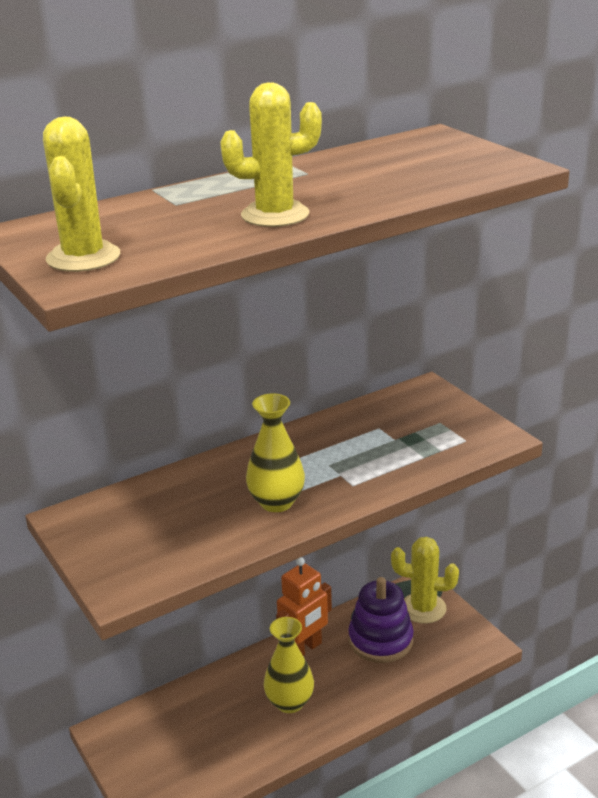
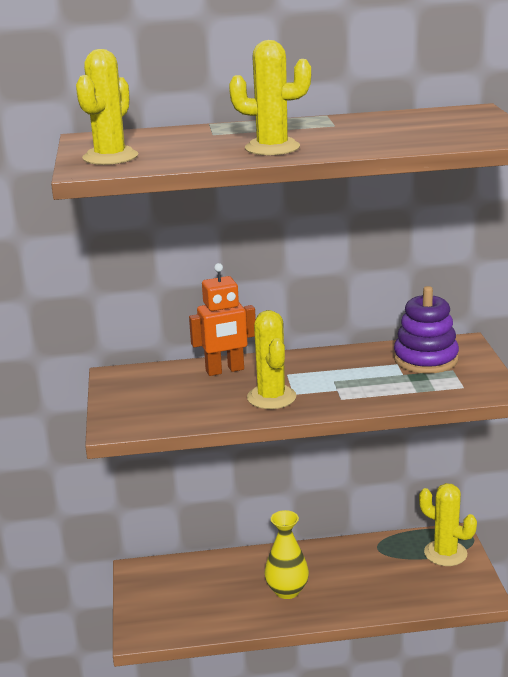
camera: 25 degrees right, 5 degrees down
yellow vase [246,393,305,512] -> yellow cactus [247,310,296,409]
orange robot [276,557,332,656] -> orange robot moved to [189,263,256,376]
purple stacking toy [348,577,414,663] -> purple stacking toy moved to [394,286,459,374]

